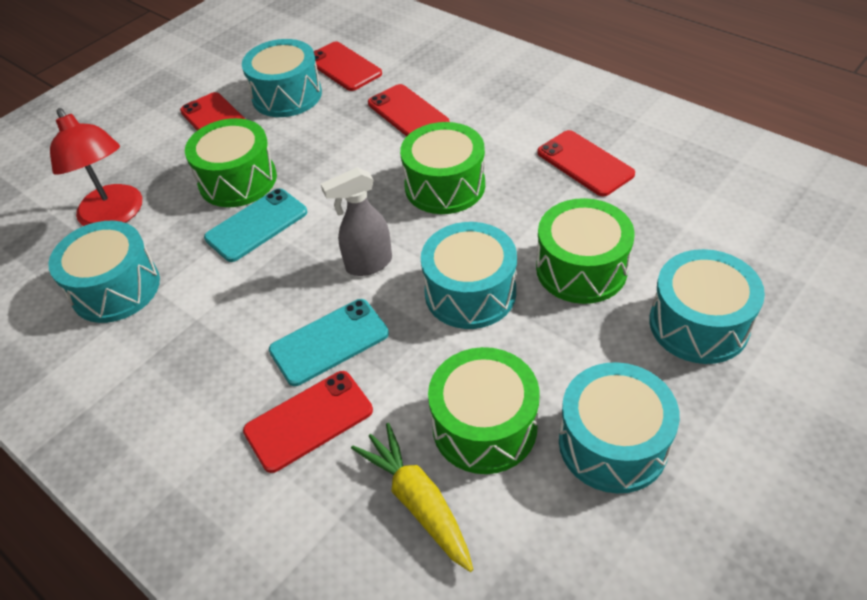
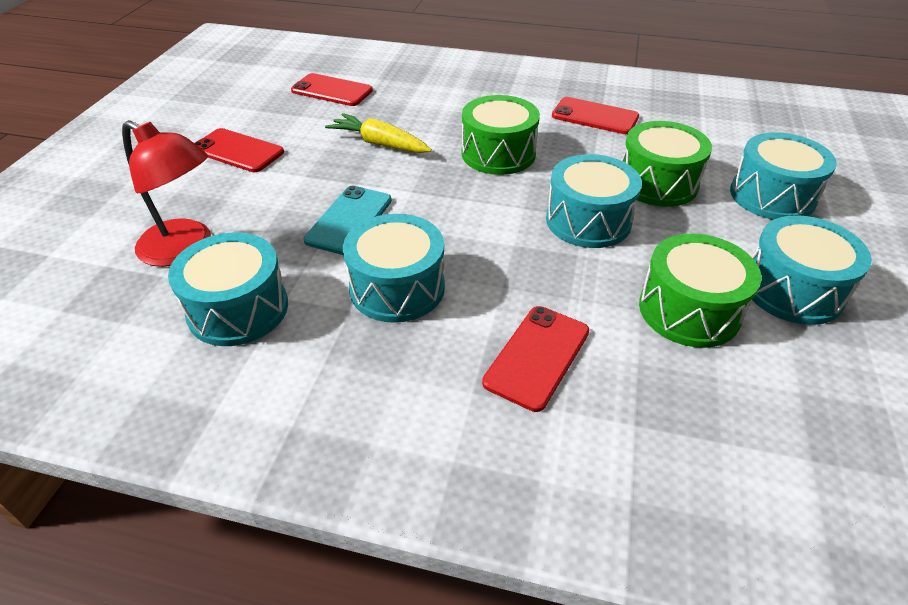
camera: 30 degrees left, 5 degrees down
green drum [185,118,277,207] -> none
turquoise drum [242,39,322,117] -> turquoise drum moved to [343,214,445,323]
turquoise phone [269,299,389,386] -> none
grey spray bottle [321,167,392,276] -> none
yellow carrot [351,423,473,572] -> yellow carrot moved to [325,113,432,153]
red phone [368,84,449,136] -> none

